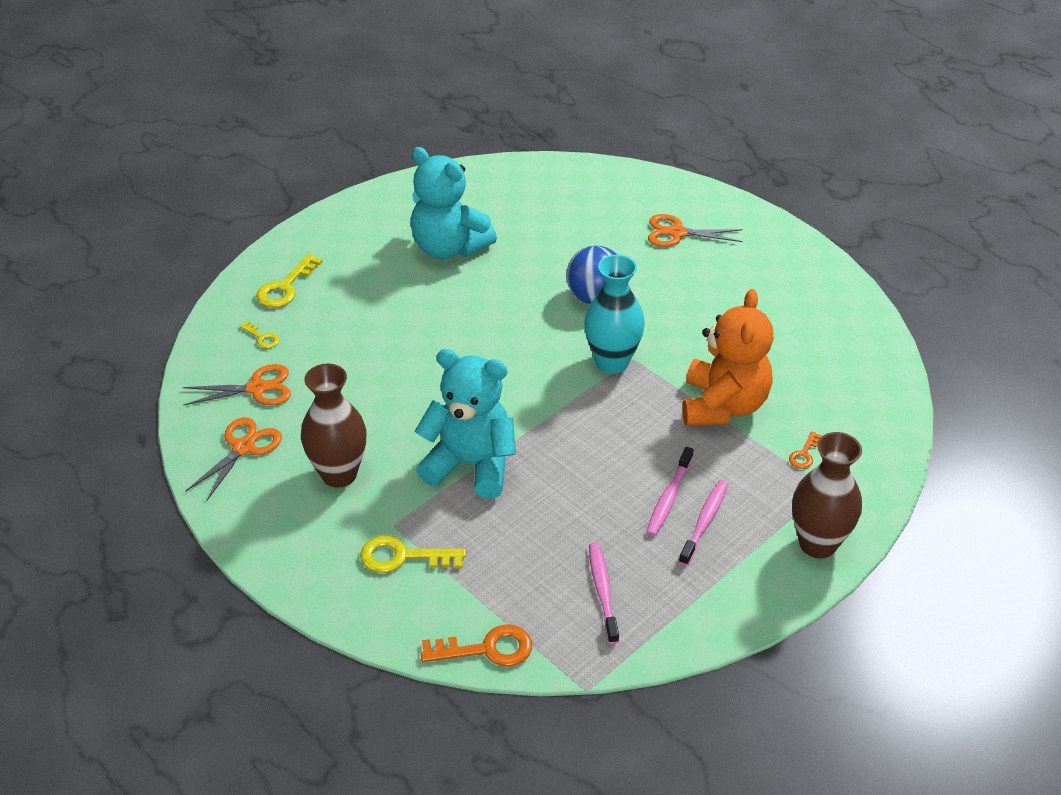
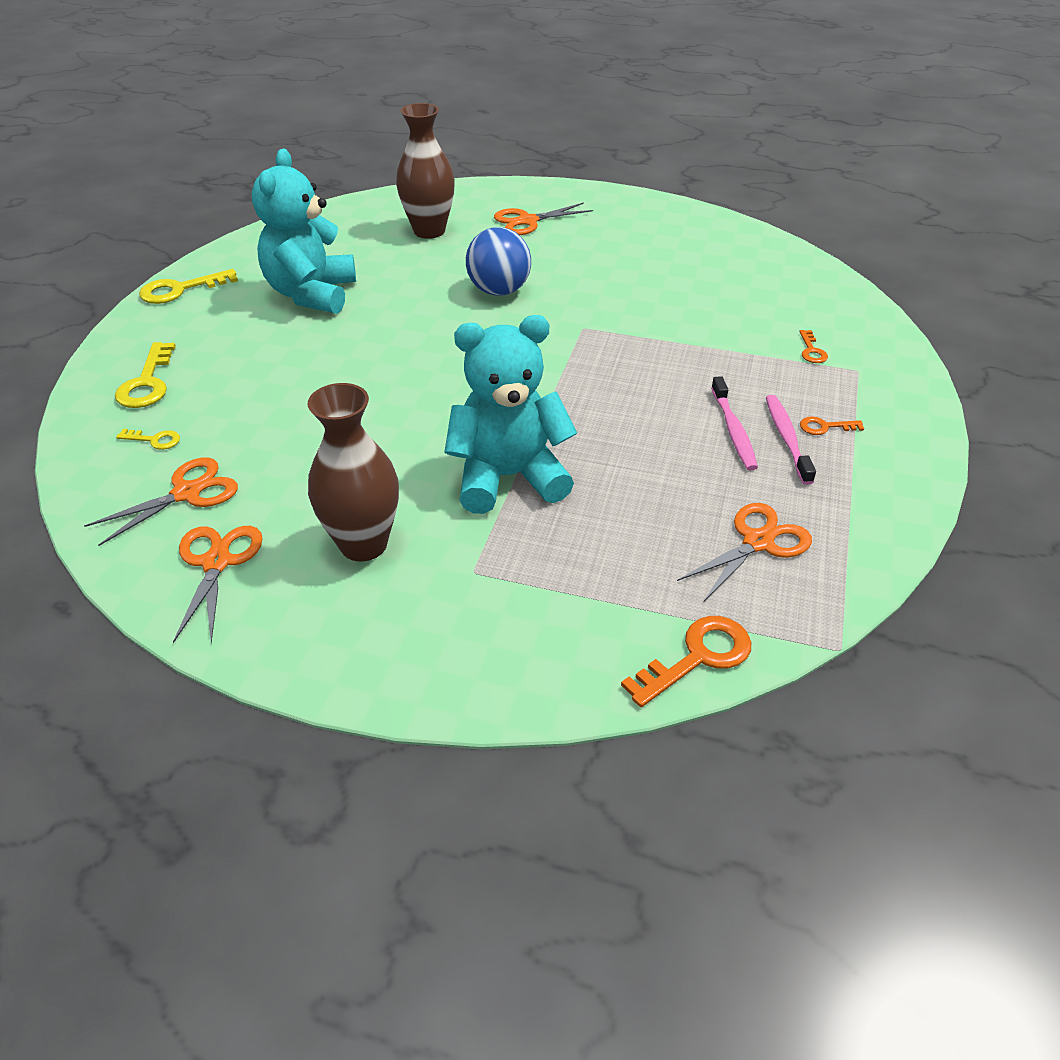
camera: 30 degrees left, 0 degrees up
yellow key [360,535,466,573] -> yellow key moved to [139,269,238,304]
turquoise teddy bear [411,147,497,259] -> turquoise teddy bear turned 90 degrees clockwise [252,149,356,314]
turquoise vase [584,255,645,374] -> none
pink toothbrush [589,543,619,644] -> orange scissors [677,503,812,601]
orange teddy bear [682,289,774,426] -> none
brown vase [792,432,862,558] -> brown vase moved to [396,103,455,239]
none -> orange key [800,416,864,435]

